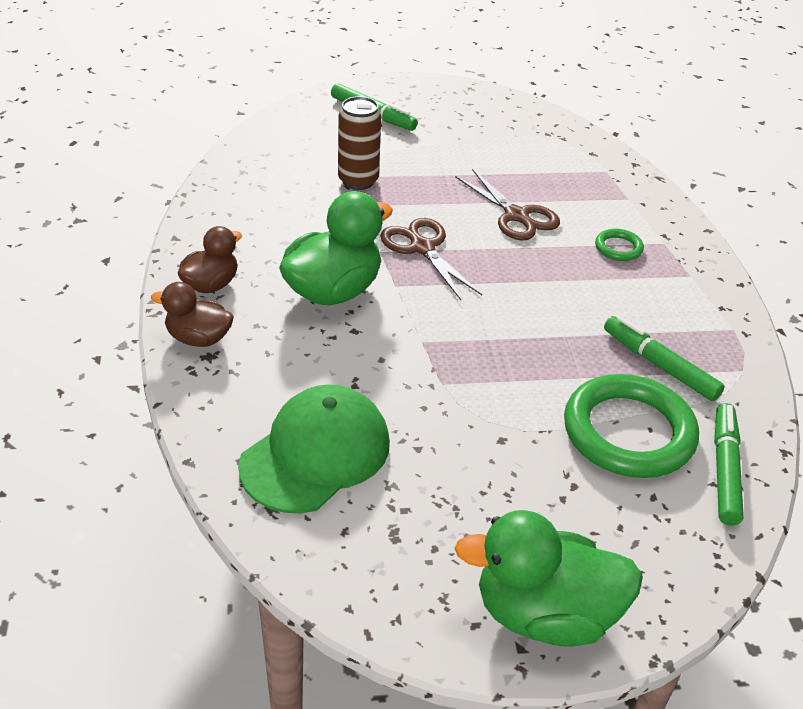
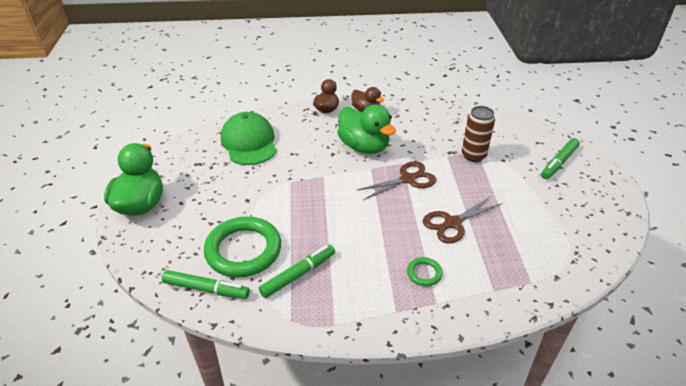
camera: 95 degrees right, 0 degrees up
green cap [238,384,390,513] -> green cap turned 150 degrees counterclockwise [221,112,277,165]

